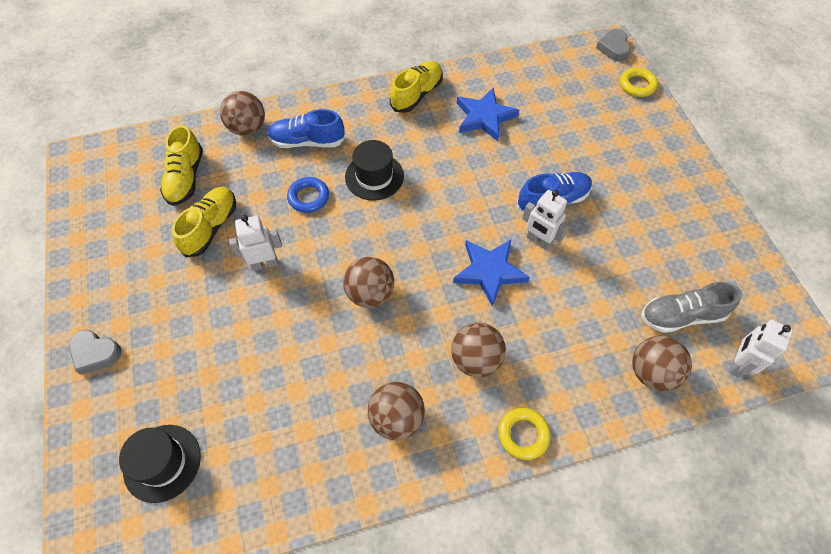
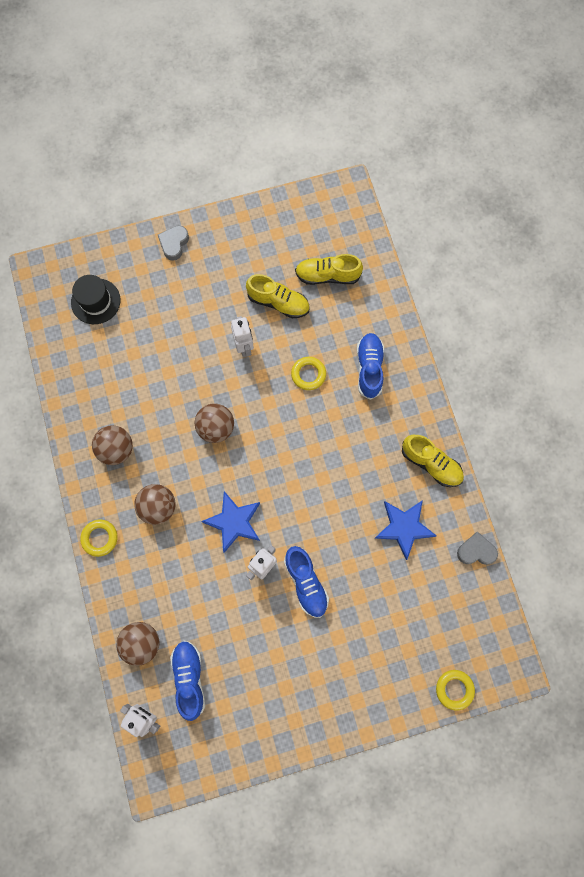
camera: 90 degrees right, 15 degrees up
brown ball [220,91,265,136] -> none
blue ring [287,177,329,213] -> yellow ring [291,357,326,390]
black hat [345,140,404,201] -> none
grey heart [596,29,630,61] -> grey heart moved to [457,532,498,565]
grey shoe [641,282,742,333] -> blue shoe [170,640,205,721]

